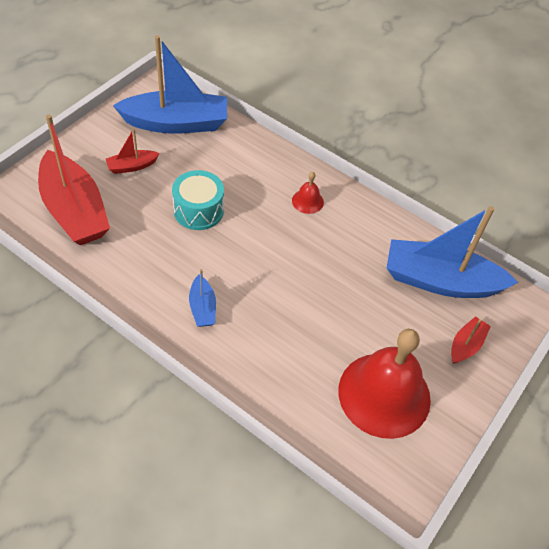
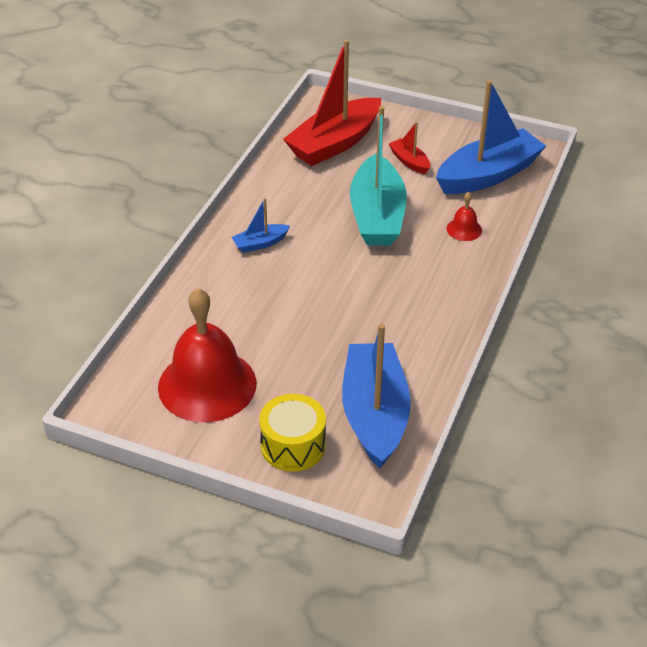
camera: 80 degrees right, 10 degrees down
blue boat [113,35,227,134] -> blue boat turned 105 degrees counterclockwise [436,80,546,194]
turquoise drum [172,170,224,230] -> turquoise boat [350,106,407,246]
red bell [292,172,324,214] -> red bell moved to [446,192,482,241]
red boat [451,316,491,364] -> yellow drum [259,394,326,472]

